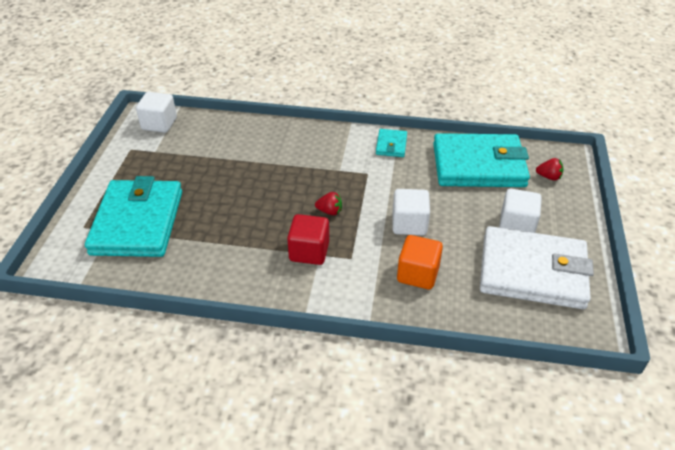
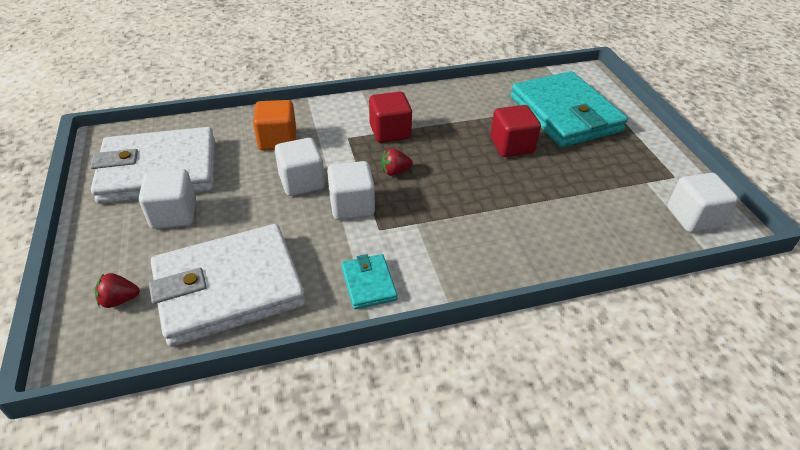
camera: 155 degrees right, 0 degrees up
turquoise wallet [433,133,530,187] -> white wallet [149,224,306,347]
none -> white cube [327,161,375,220]
none -> red cube [490,105,541,157]

